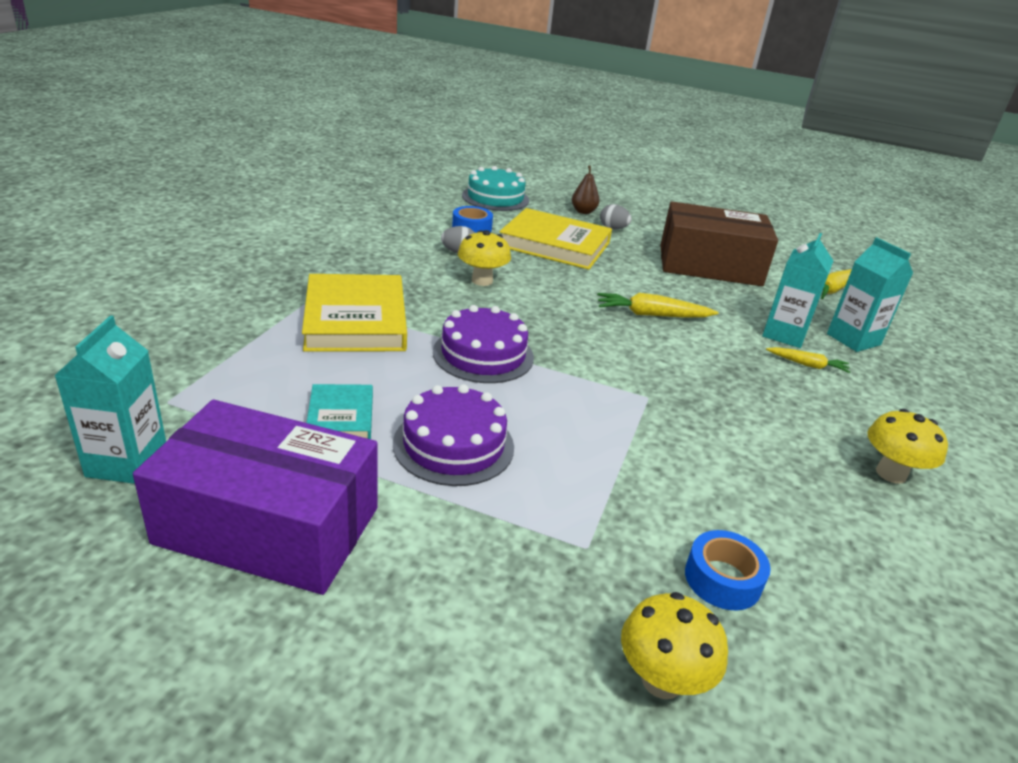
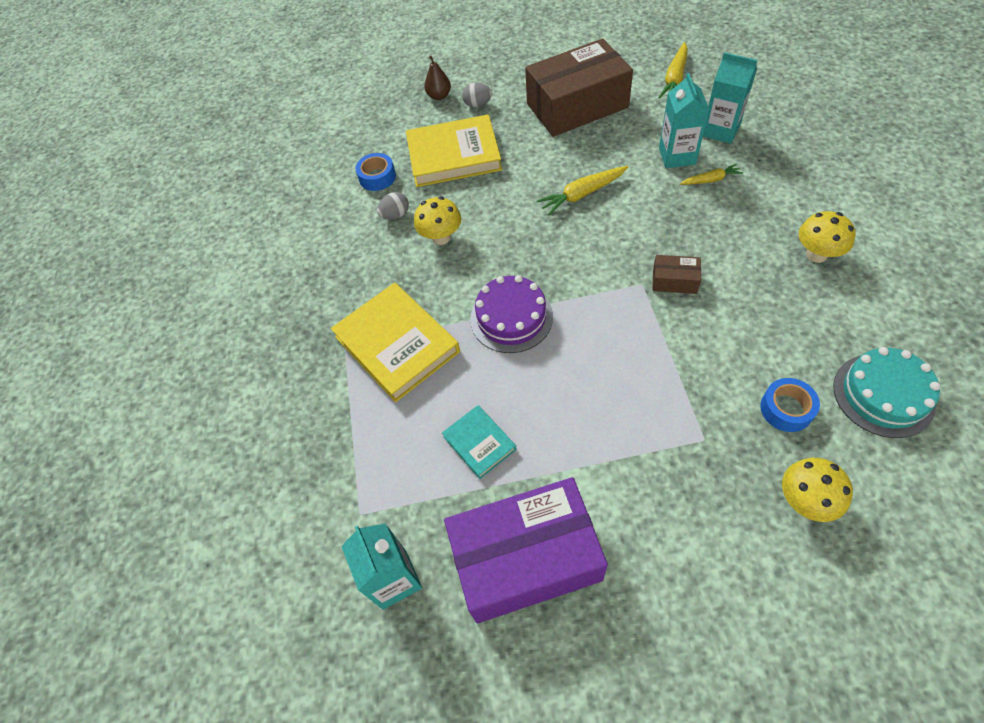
camera: 20 degrees left, 25 degrees up
purple cake [393,384,514,486] -> none
turquoise cake [462,166,529,211] -> turquoise cake moved to [833,347,941,438]
none -> brown box [653,255,701,294]

